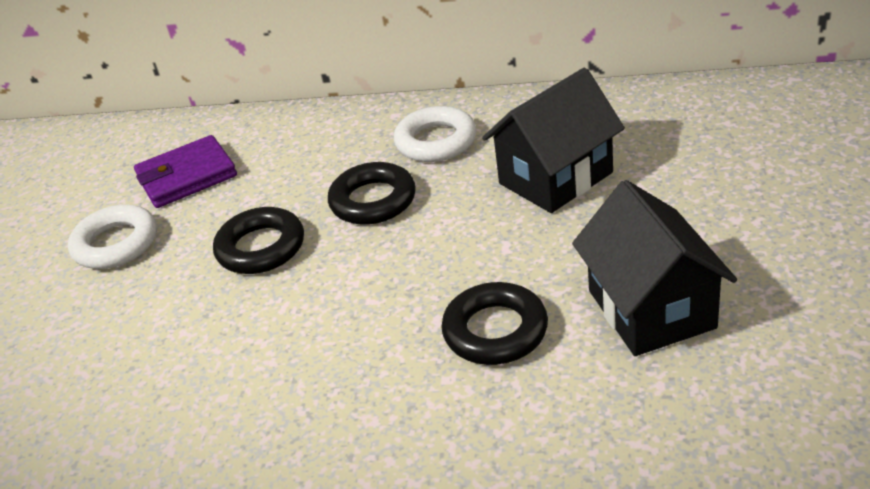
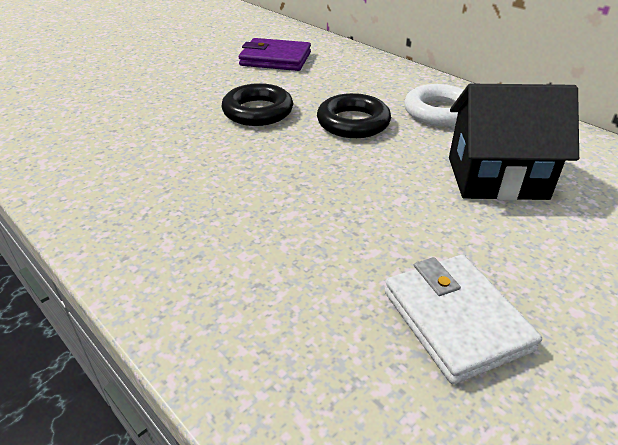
camera: 35 degrees right, 0 degrees up
white ring [68,204,157,269] -> none
black ring [441,282,548,365] -> none
black house [572,180,737,356] -> white wallet [385,254,542,384]

